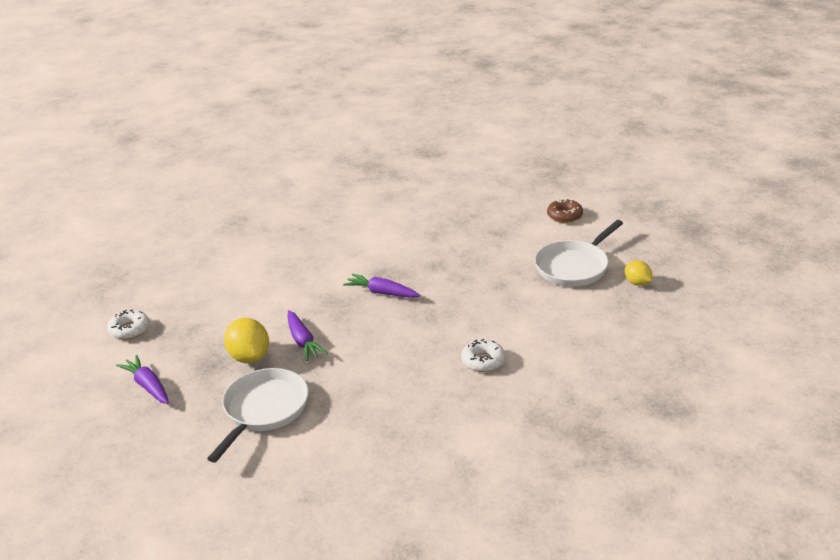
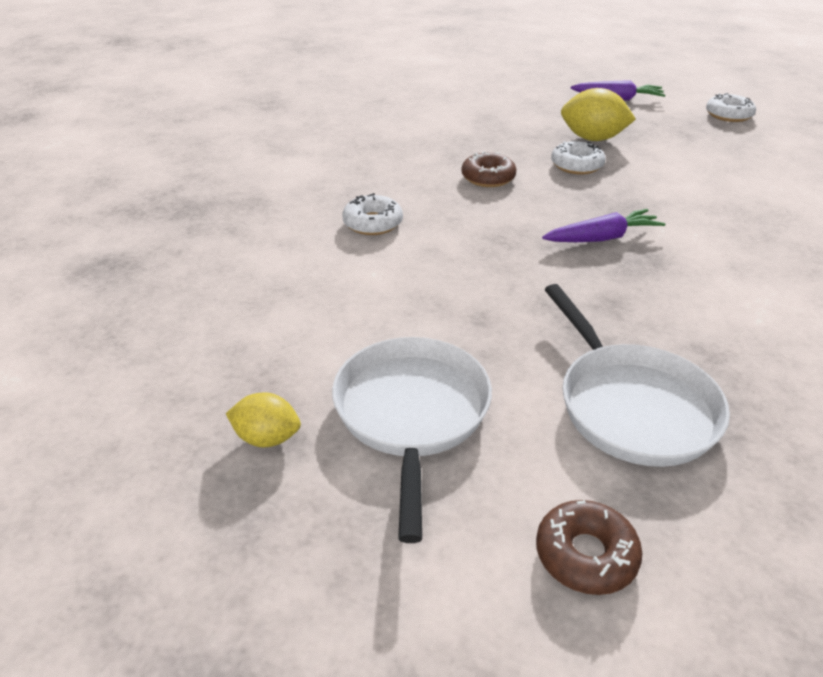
camera: 135 degrees right, 5 degrees up
white pan [207,368,309,463] -> white pan moved to [544,284,730,467]
purple carrot [288,310,328,361] -> white donut [551,141,605,174]
none -> brown donut [462,151,517,187]

